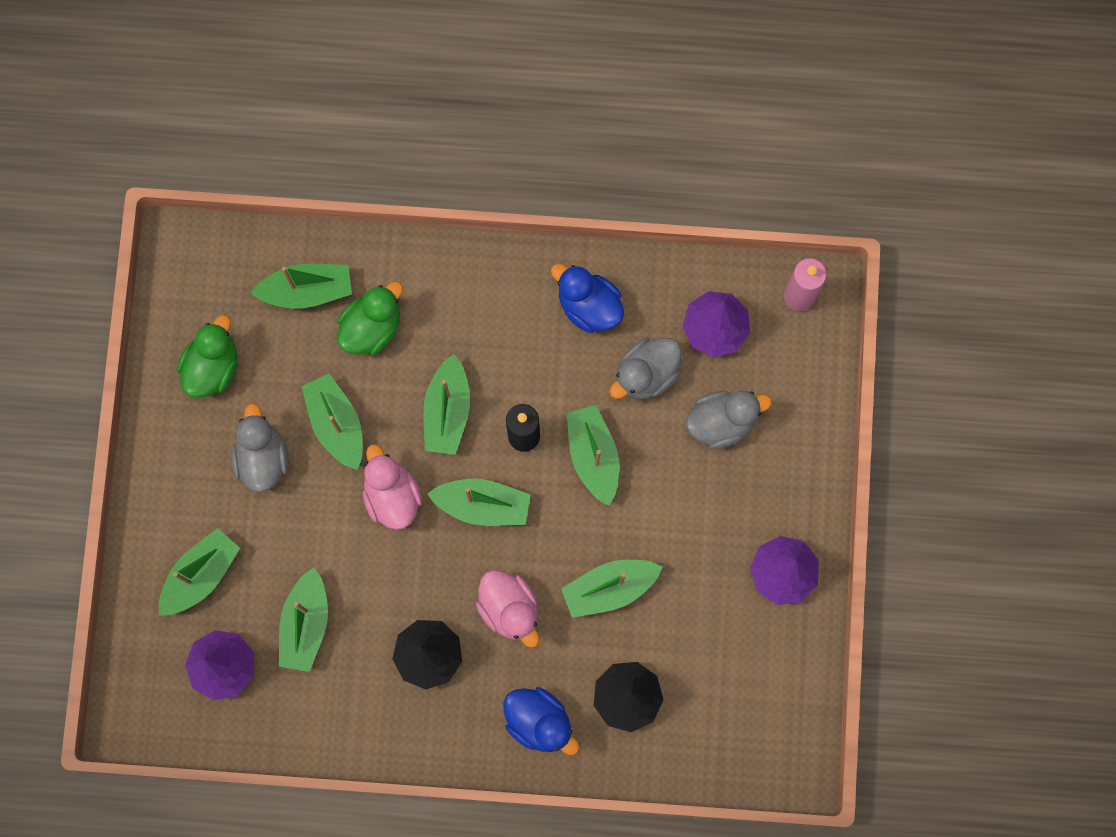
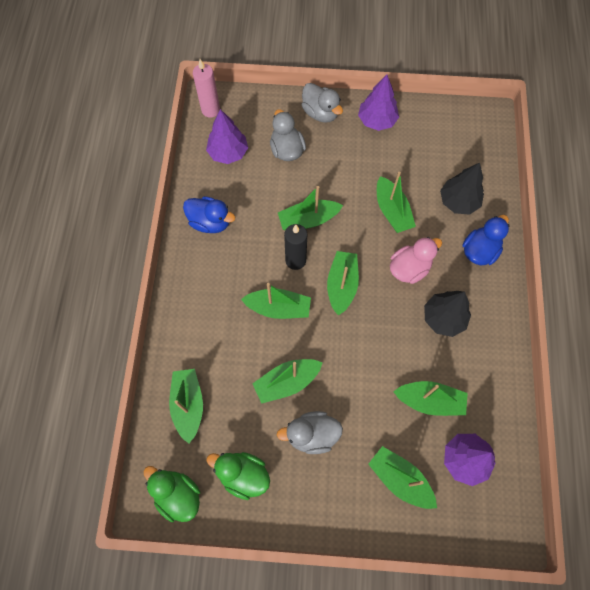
camera: 90 degrees left, 10 degrees down
green duck [337,281,403,355] -> green duck moved to [144,466,200,522]
pink duck [362,444,422,530] -> none
blue duck [551,264,624,333] -> blue duck turned 105 degrees counterclockwise [183,196,235,233]
grey duck [610,338,681,400] -> grey duck moved to [301,83,343,123]

